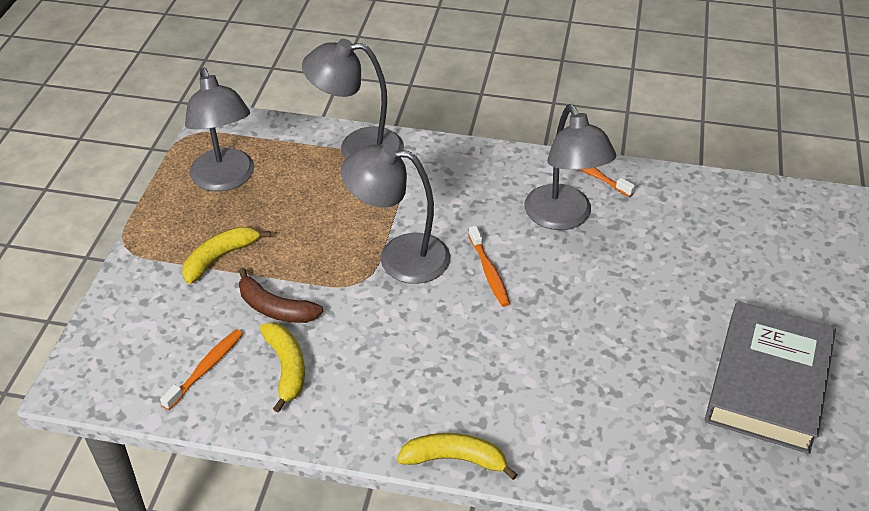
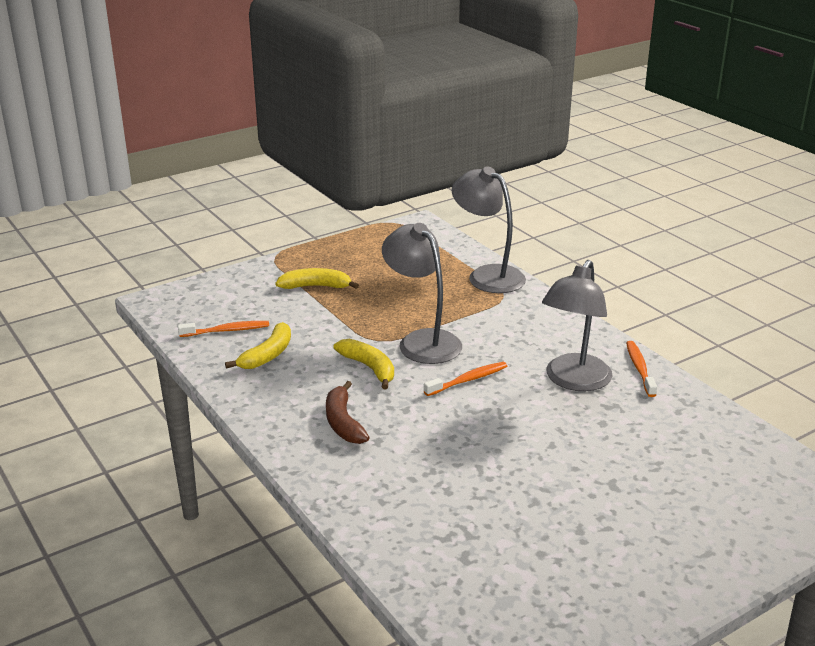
camera: 45 degrees right, 15 degrees down
grey lamp [185,68,254,191] -> none
brown banana [239,268,323,323] -> brown banana moved to [326,381,370,444]
yellow banana [397,433,518,480] -> yellow banana moved to [334,339,394,389]
orange toothbrush [468,226,510,307] -> orange toothbrush turned 150 degrees counterclockwise [424,362,507,396]
grey book [705,301,836,454] -> none

